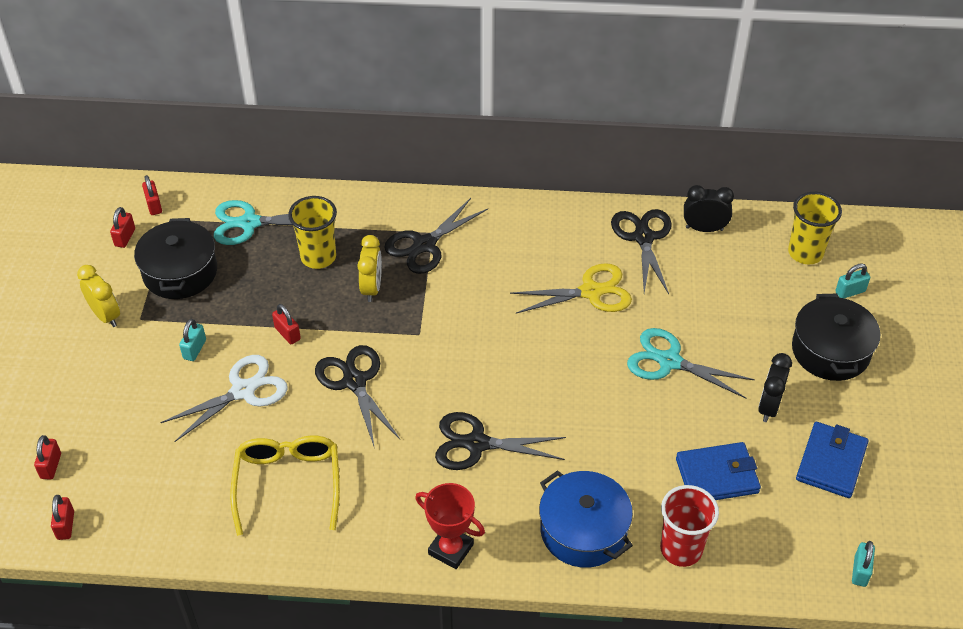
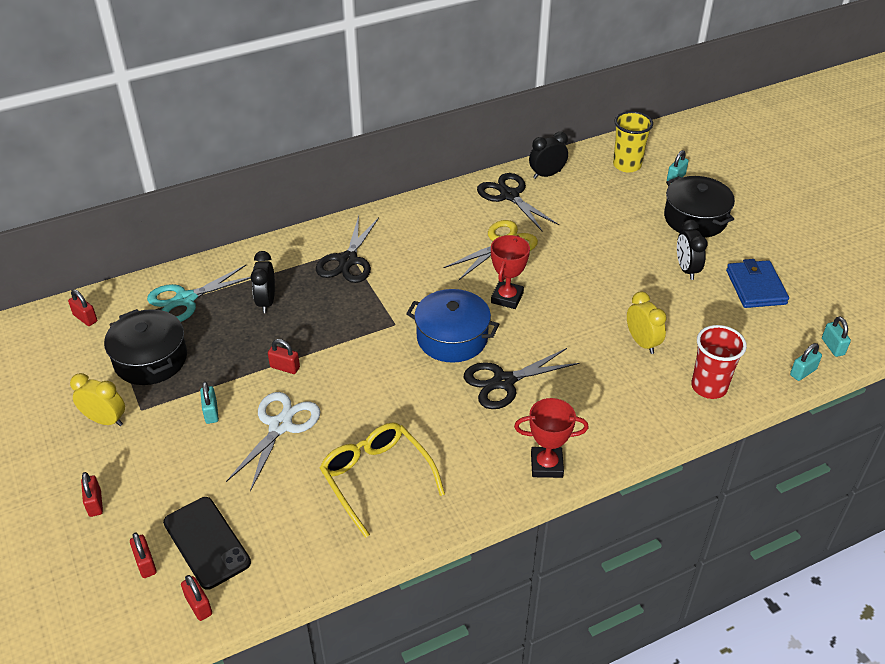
camera: 30 degrees left, 5 degrees down
red padlock [110,207,135,248] -> red padlock moved to [81,472,103,517]
yellow cup [288,196,337,269] -> black clock [251,251,275,313]
black scissors [315,345,400,446] -> none
yellow clock [357,235,382,302] -> yellow clock moved to [627,291,667,354]
blue pot [539,470,633,568] -> blue pot moved to [406,289,499,363]
turquoise scissors [627,328,755,398] -> none
blue wallet [676,442,761,500] -> none
none -> black phone [163,497,251,590]
none -> red trophy [491,235,530,309]
none -> turquoise padlock [790,343,822,381]

